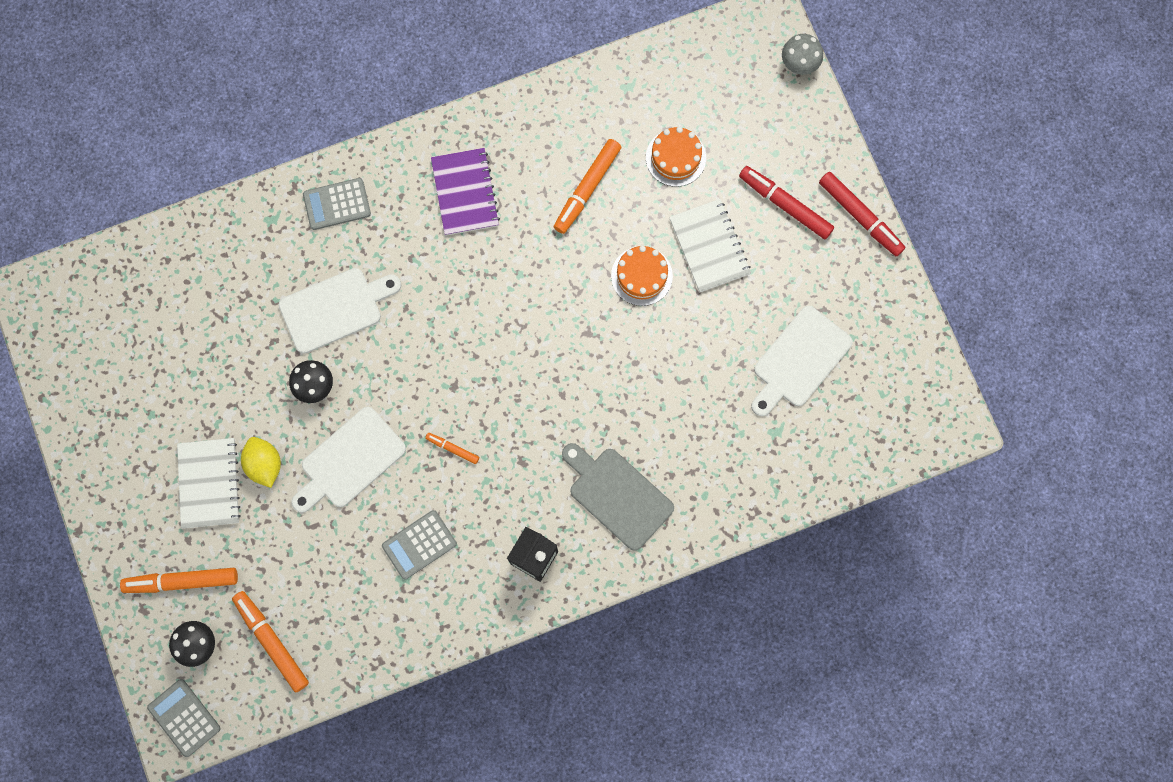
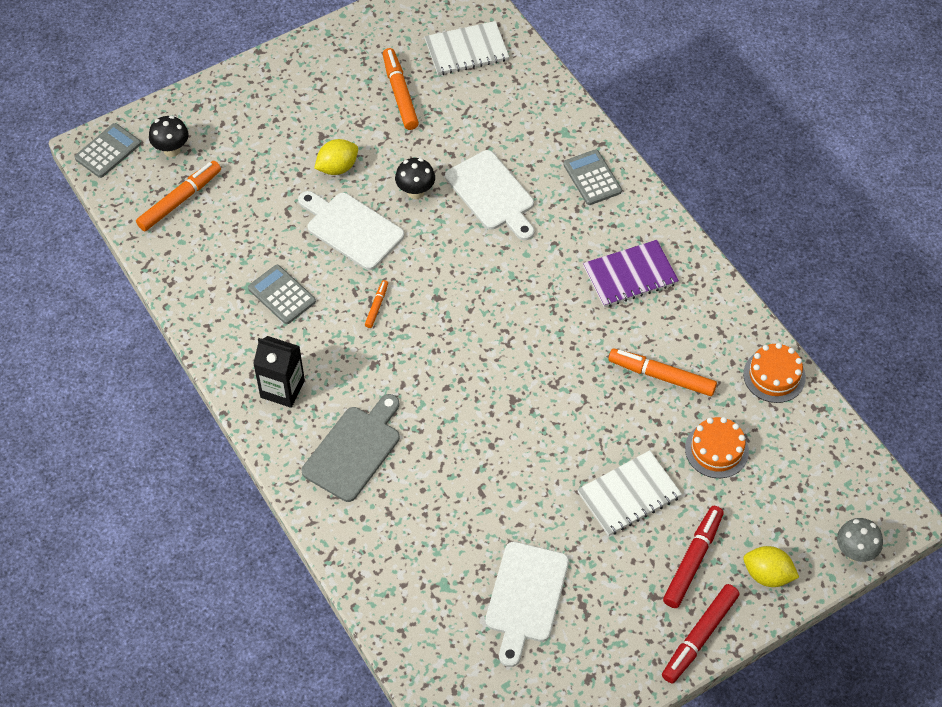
camera: 80 degrees right, 20 degrees down
orange marker [120,568,238,593] -> orange marker moved to [383,48,419,130]
white notebook [177,438,241,529] -> white notebook moved to [424,21,509,75]
orange cake [611,246,673,306] -> orange cake moved to [743,343,806,403]
white cutting board [751,306,853,416] -> white cutting board turned 105 degrees counterclockwise [485,542,569,667]
none -> yellow lemon [744,546,799,587]

